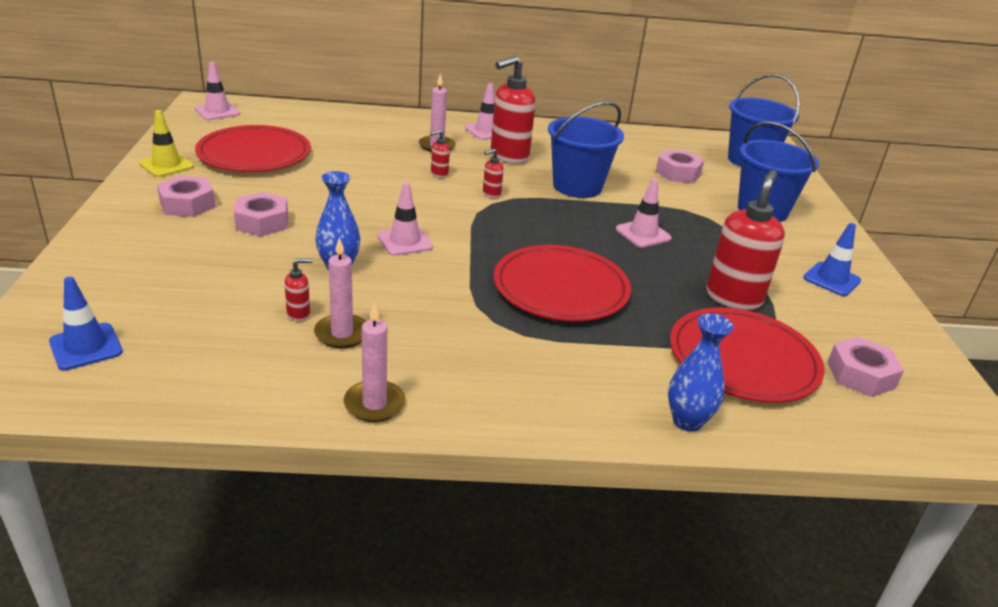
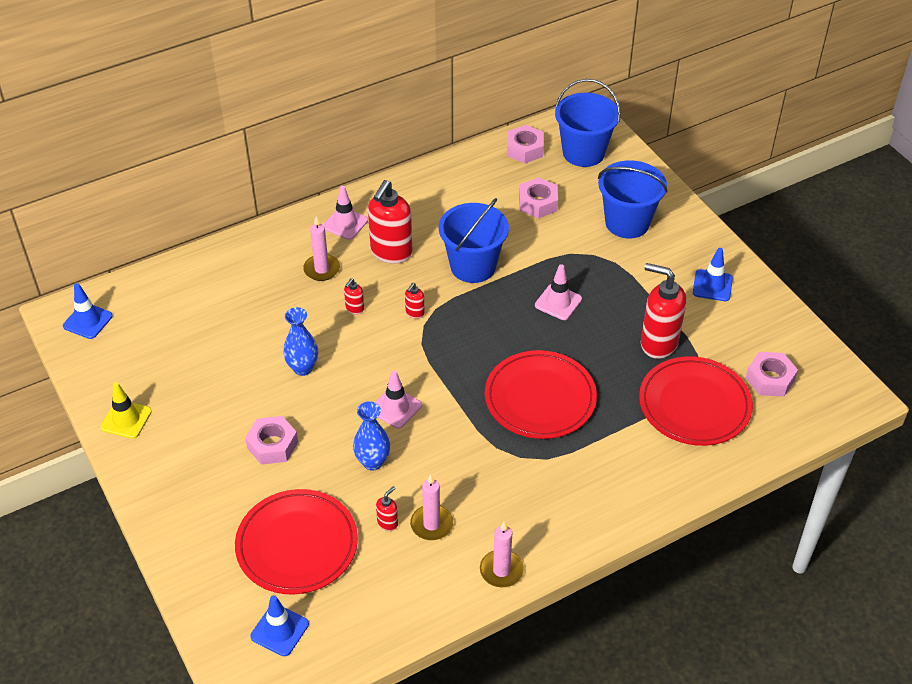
camera: 25 degrees left, 15 degrees up
pink nut [157,176,216,217] -> pink nut moved to [507,125,544,164]
pink traffic cone [195,62,240,120] -> blue traffic cone [63,283,113,339]
red plate [195,125,311,172] -> red plate moved to [235,489,358,595]
blue vase [668,313,734,432] -> blue vase moved to [283,307,318,376]
red soap dispenser [706,170,785,310] -> red soap dispenser turned 60 degrees counterclockwise [641,263,686,359]

